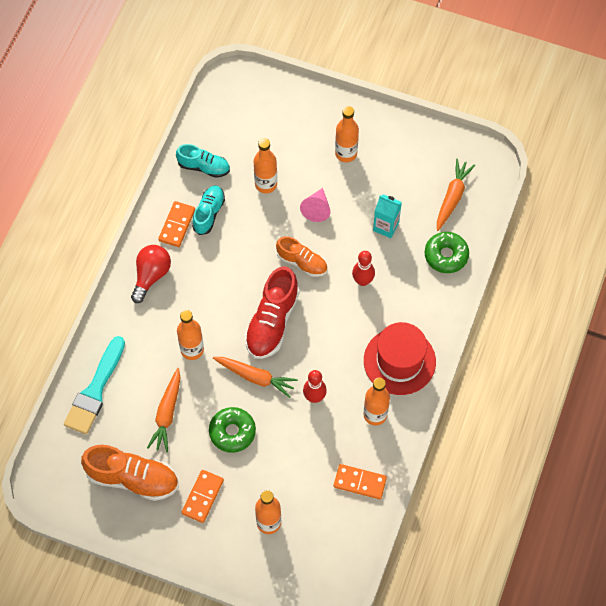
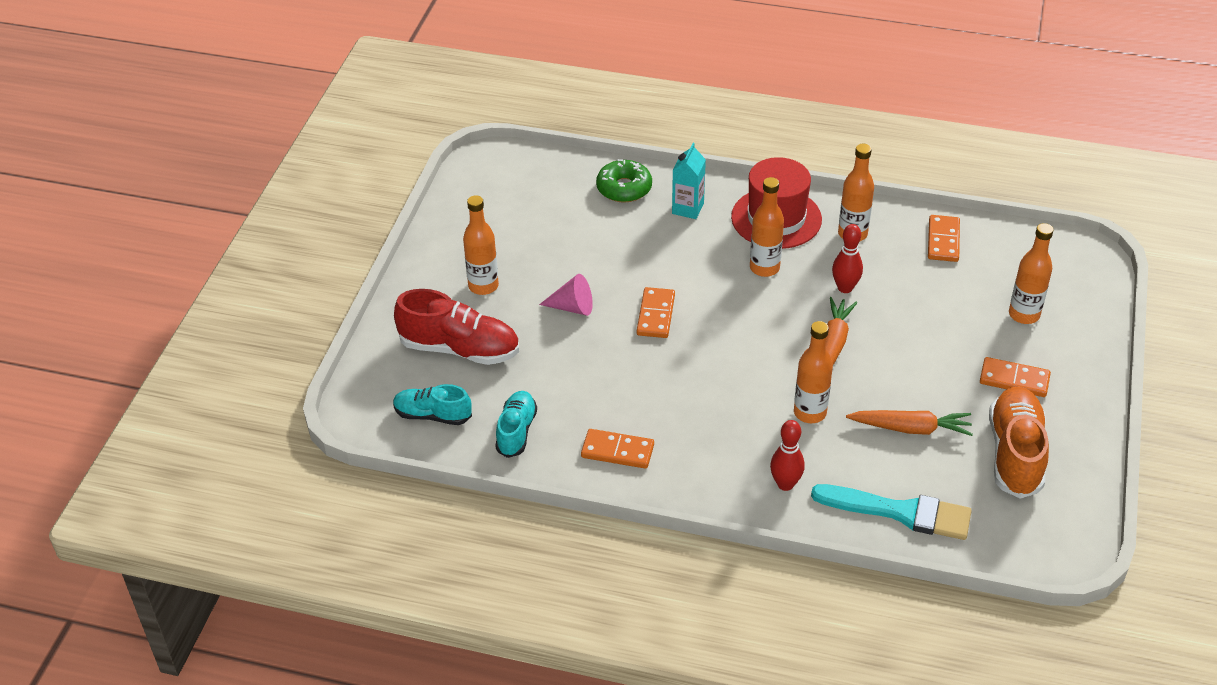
camera: 95 degrees left, 20 degrees down
red light bulb [131,245,171,303] -> none
turquoise shoe [192,186,225,235] -> turquoise shoe moved to [393,384,472,425]
green donut [209,407,256,453] -> none
red shoe [244,266,300,359] -> red shoe moved to [394,289,519,365]
orange bottle [254,138,277,194] -> orange bottle moved to [750,177,784,277]
orange shoe [276,236,328,277] -> orange domino [637,287,675,338]
red bowling pin [352,251,375,286] -> red bowling pin moved to [770,420,805,491]
turquoise carton [373,194,402,238] -> turquoise carton moved to [672,143,706,219]
orange carrot [437,159,475,231] -> none

